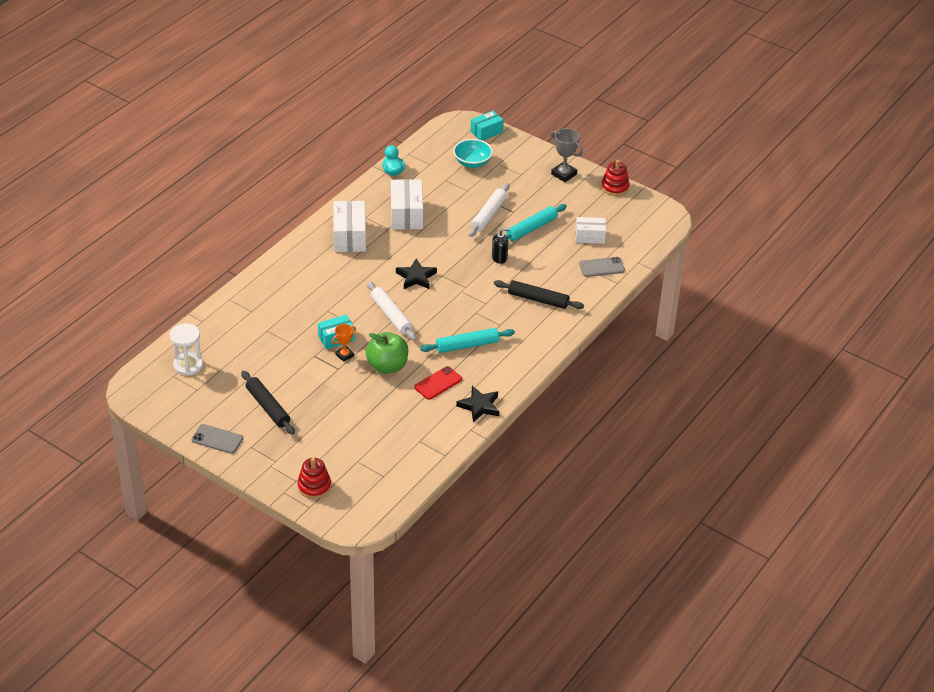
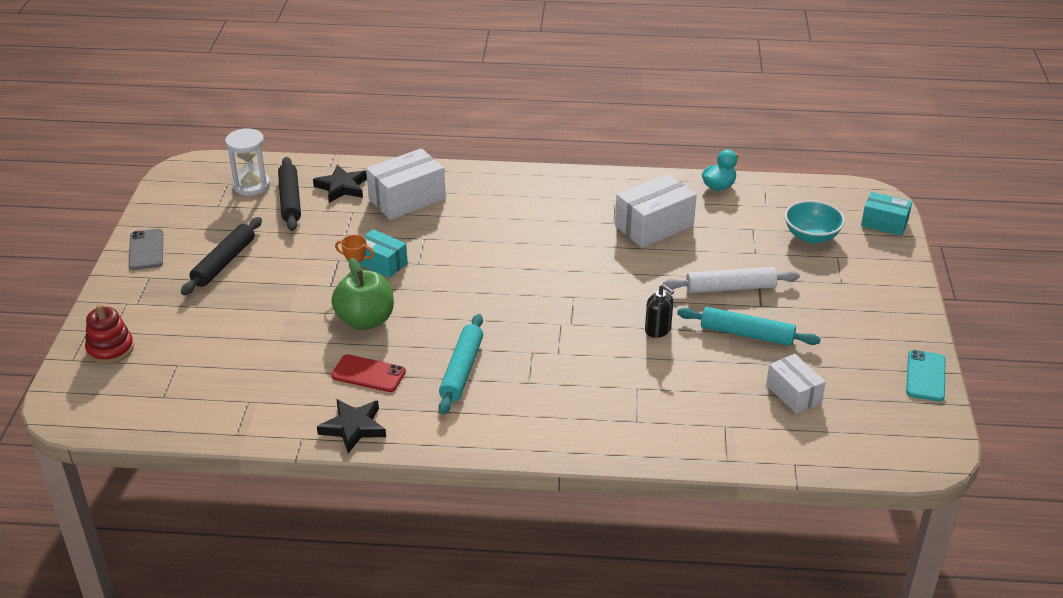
camera: 60 degrees right, 5 degrees down
white box [333,201,366,252] -> white box moved to [366,148,446,220]
white rolling pin [367,281,417,341] -> none
black star [396,259,437,289] -> black star moved to [313,165,367,203]
turquoise rolling pin [420,328,515,353] -> turquoise rolling pin turned 60 degrees clockwise [439,314,483,415]
black rolling pin [494,280,584,309] -> black rolling pin moved to [278,157,301,231]
grey trophy [551,128,583,182] -> none
grey phone [579,257,625,277] -> none
red stacking toy [601,160,630,196] -> turquoise phone [906,350,946,402]

